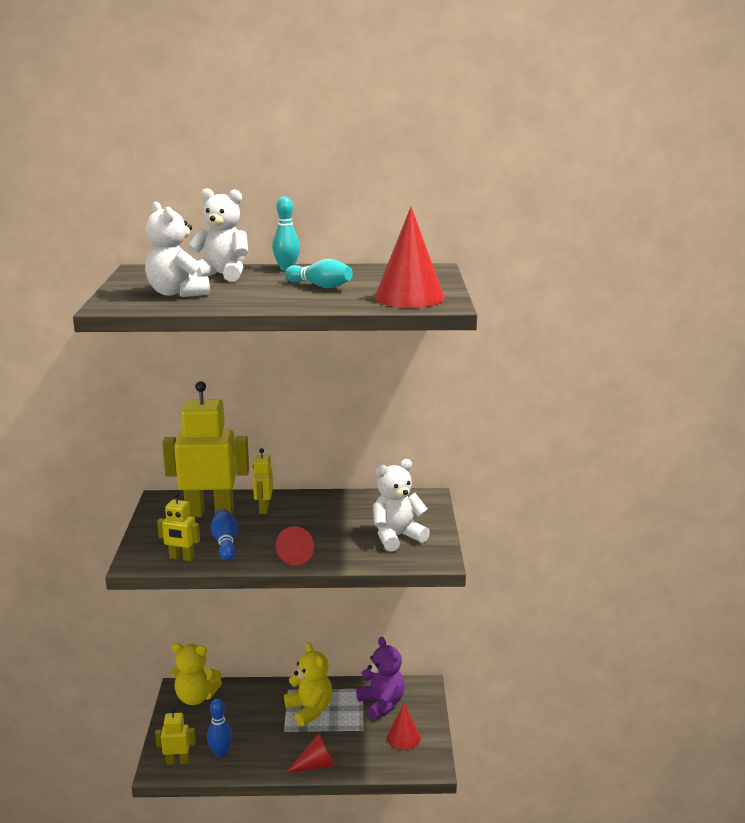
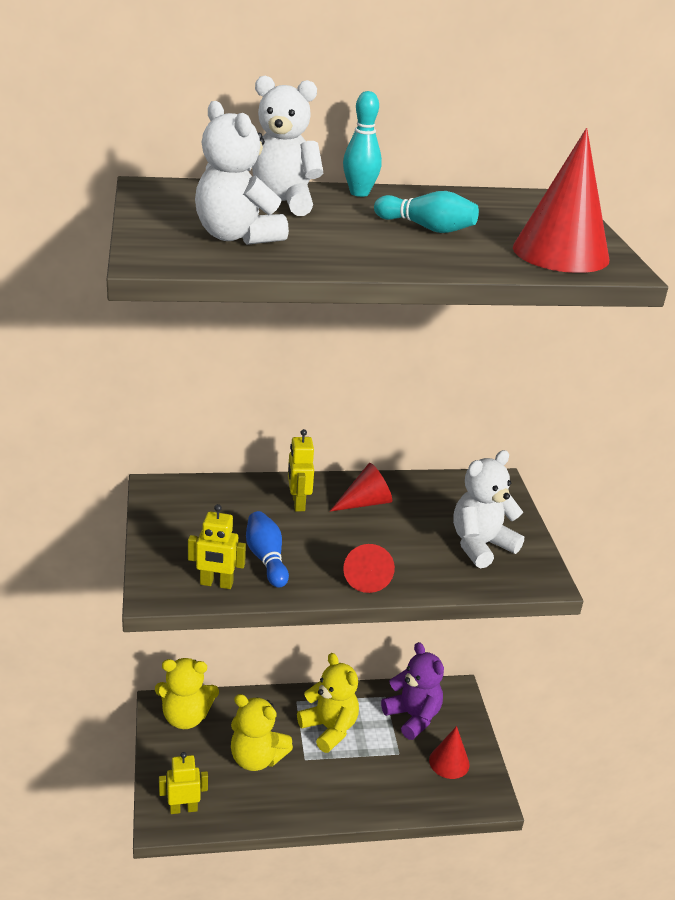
camera: 10 degrees left, 10 degrees up
yellow robot [162,381,249,517] -> none
blue bowling pin [207,699,232,757] -> none
red cone [286,733,335,773] -> red cone moved to [330,463,392,511]
none -> yellow teddy bear [231,694,293,771]

